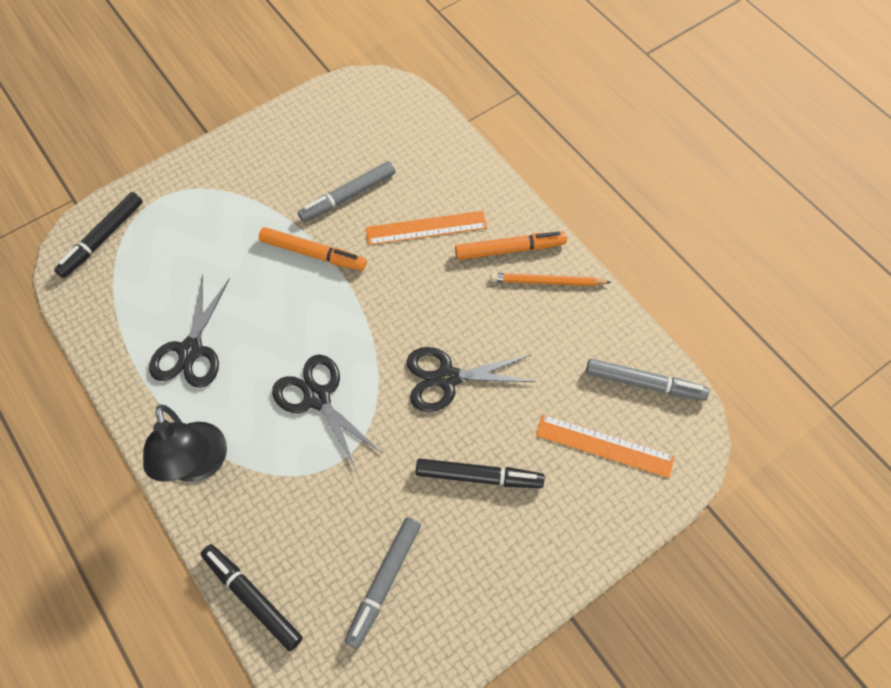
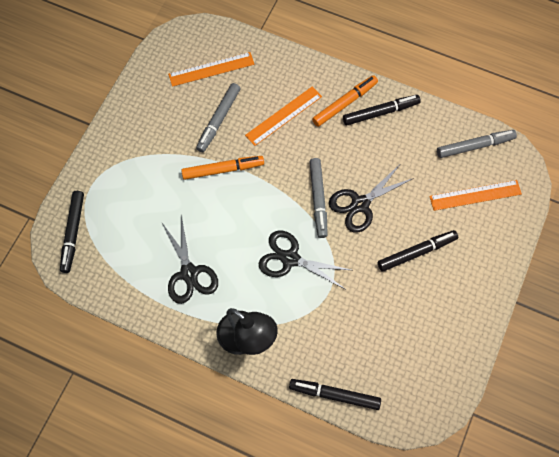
camera: 30 degrees left, 5 degrees up
grey marker [345,517,421,649] -> grey marker moved to [309,158,328,238]
orange pencil [490,273,612,286] -> black marker [343,95,421,125]
none -> orange ruler [168,52,255,87]

